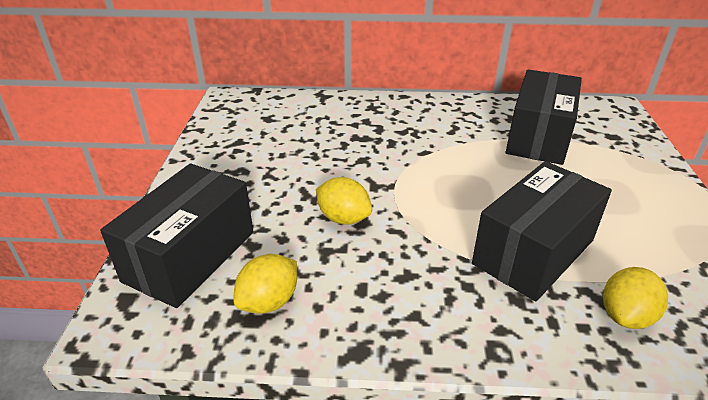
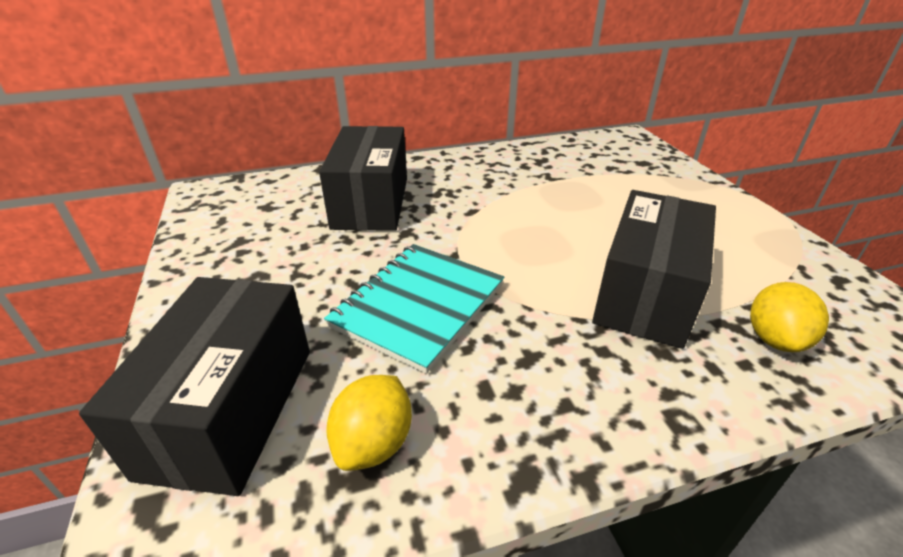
camera: 20 degrees left, 0 degrees up
yellow lemon [316,177,372,225] -> turquoise notebook [324,244,504,374]
black box [506,69,582,165] -> black box moved to [319,126,407,231]

